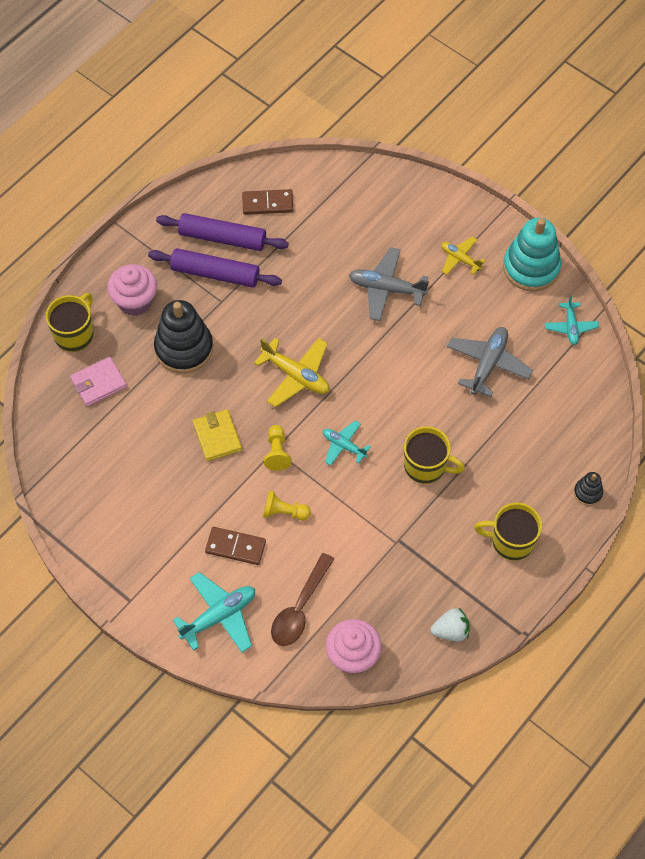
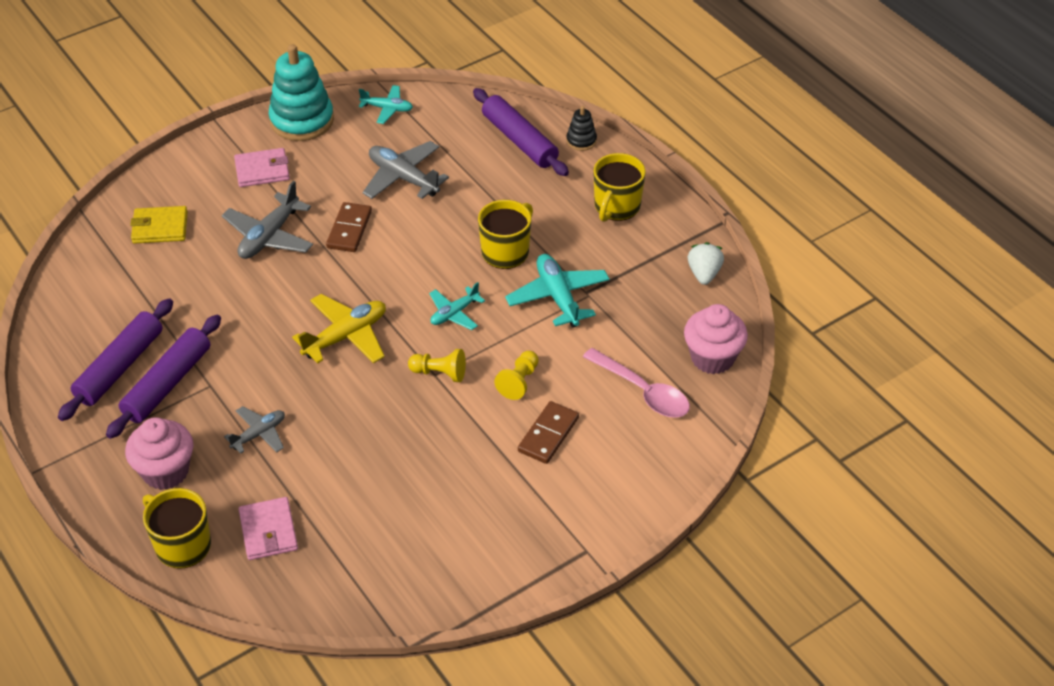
camera: 75 degrees left, 15 degrees down
black stacking toy [154,300,213,374] -> grey plane [224,406,285,454]
turquoise plane [173,572,255,653] -> turquoise plane moved to [505,254,610,328]
yellow wallet [193,409,242,461] -> yellow wallet moved to [130,206,188,244]
brown domino [242,189,294,215] -> brown domino moved to [326,202,372,252]
brown spoon [271,553,334,646] -> pink spoon [583,348,690,418]
yellow plane [441,237,486,275] -> pink wallet [234,148,290,187]
none -> purple rolling pin [473,88,569,176]

